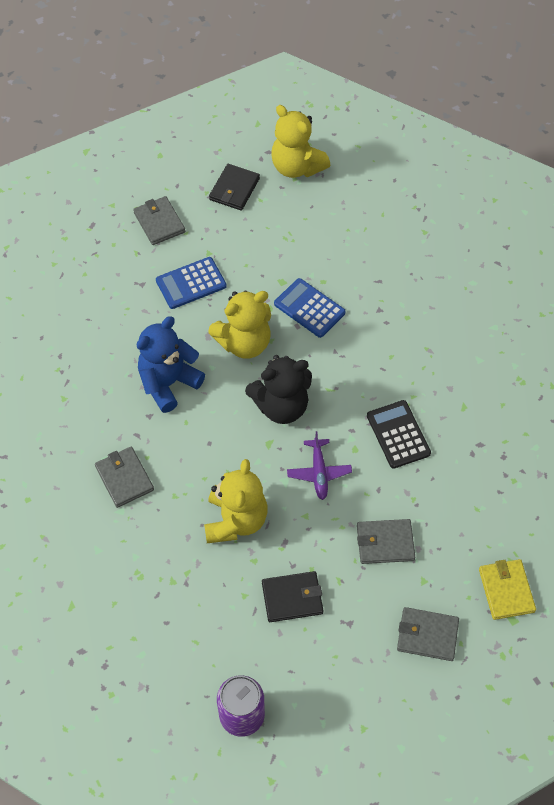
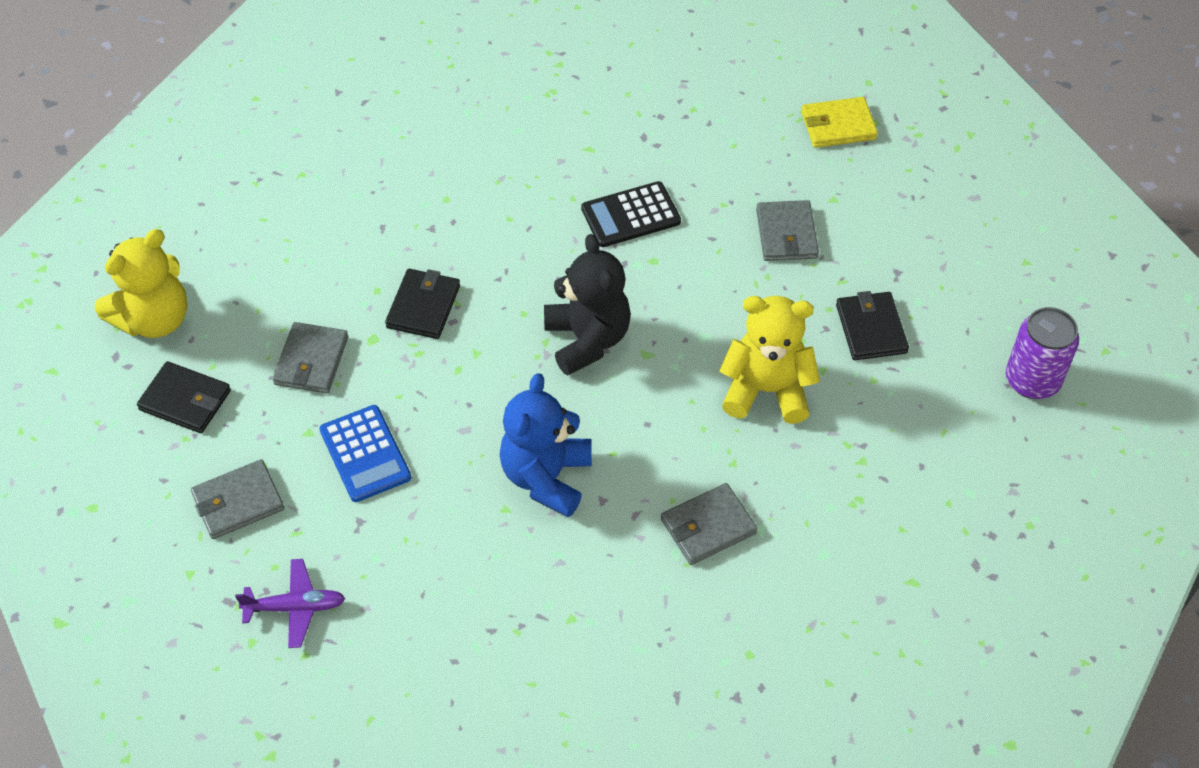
camera: 90 degrees left, 5 degrees down
blue teddy bear [137,316,205,413] -> blue teddy bear turned 60 degrees clockwise [500,373,592,517]
yellow teddy bear [208,290,271,359] -> none
blue calculator [274,278,346,338] -> black wallet [385,269,460,339]
purple plane [287,431,352,500] -> purple plane moved to [235,559,345,648]
grey wallet [397,607,459,661] -> grey wallet moved to [272,322,348,394]

